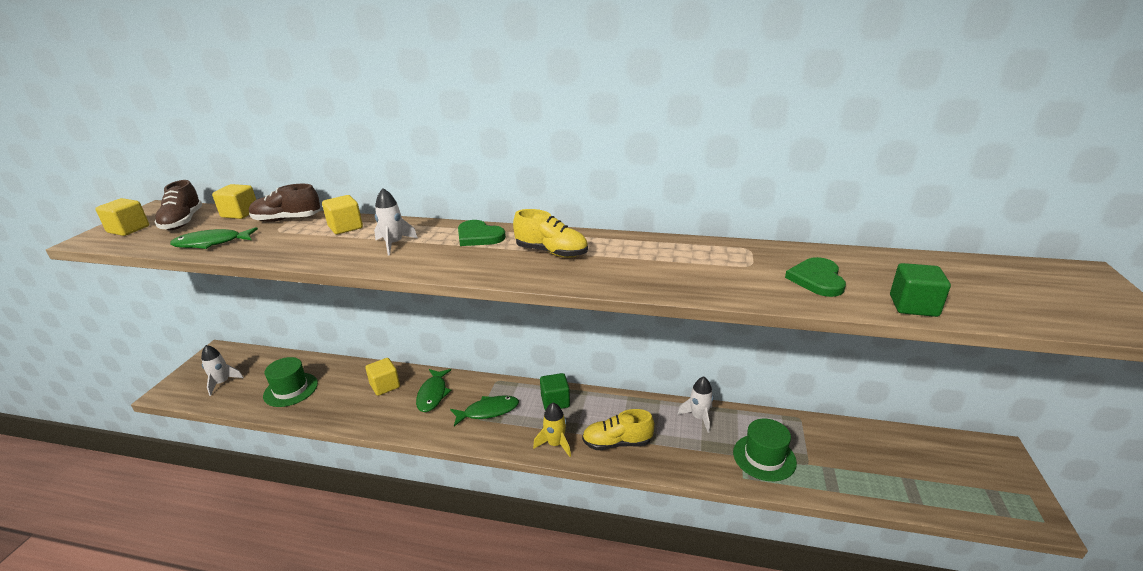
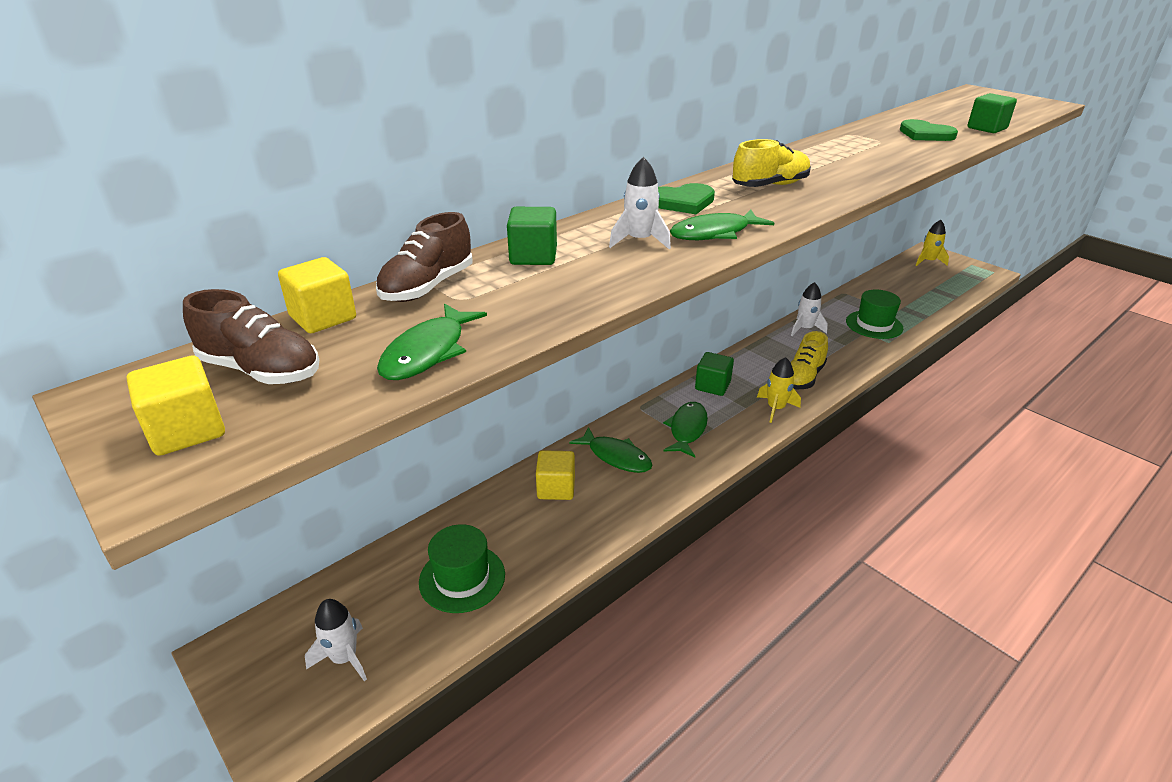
camera: 55 degrees left, 5 degrees up
yellow cube [322,195,363,234] -> green cube [507,207,557,265]
none -> green fish [670,209,774,240]
none -> yellow rocket [916,220,949,266]

